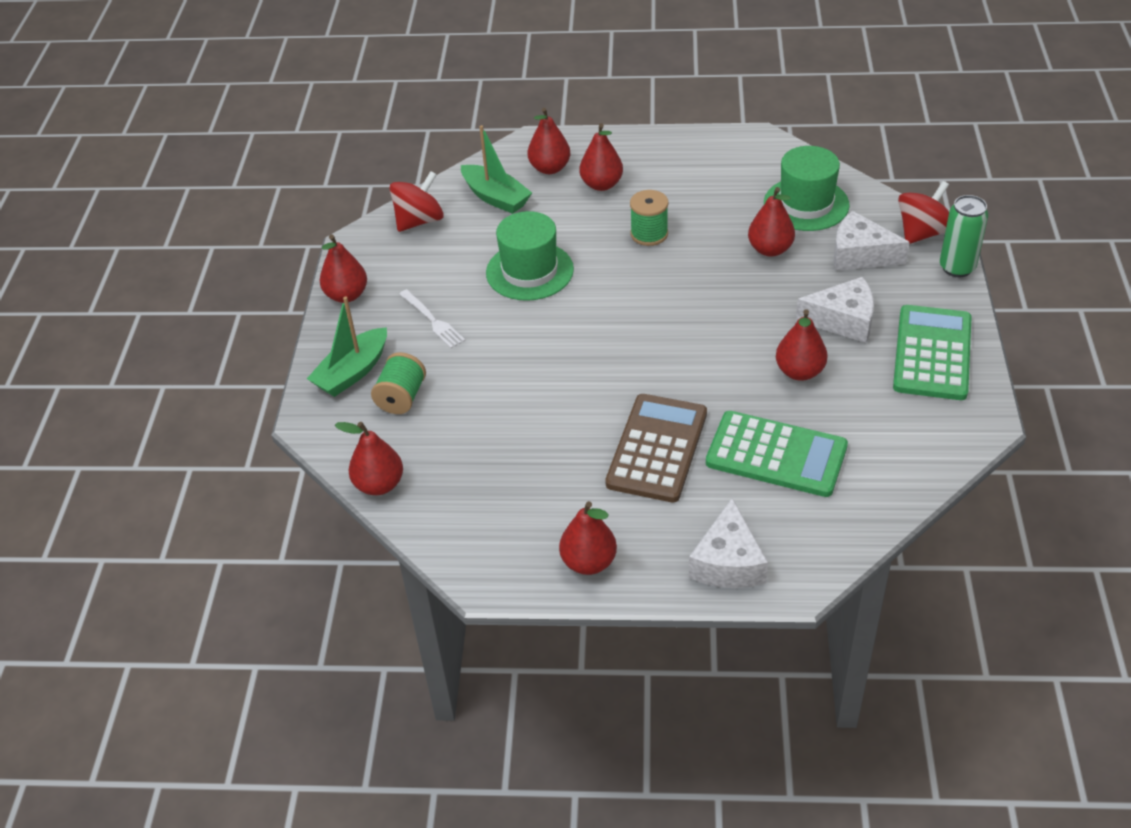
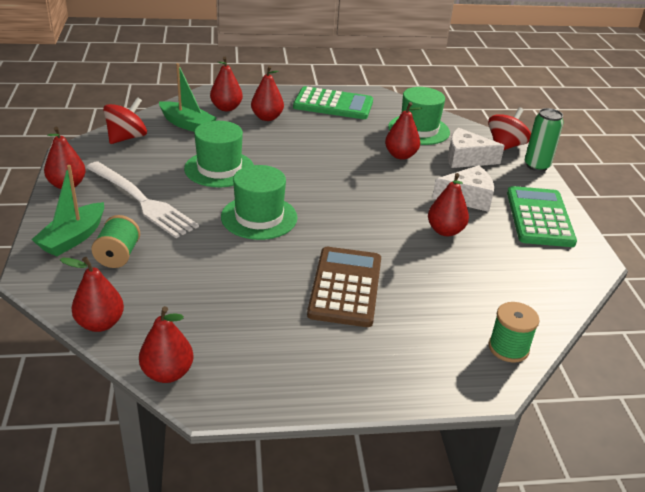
camera: 15 degrees left, 10 degrees down
white fork [399,289,465,348] -> white fork [86,161,199,238], size x1.94
red pear [559,501,617,575] -> red pear moved to [139,306,194,383]
green spool [630,190,668,246] -> green spool moved to [489,302,540,363]
white cheese [689,498,768,588] -> none
green calculator [706,411,848,497] -> green calculator moved to [293,86,373,119]
none -> green hat [221,165,297,240]

